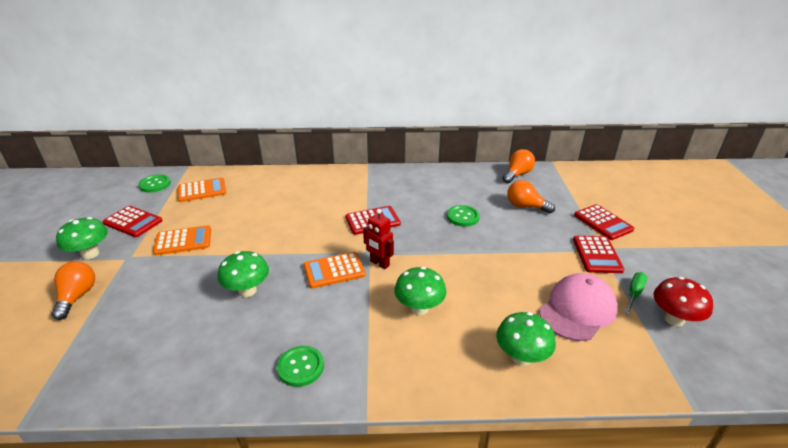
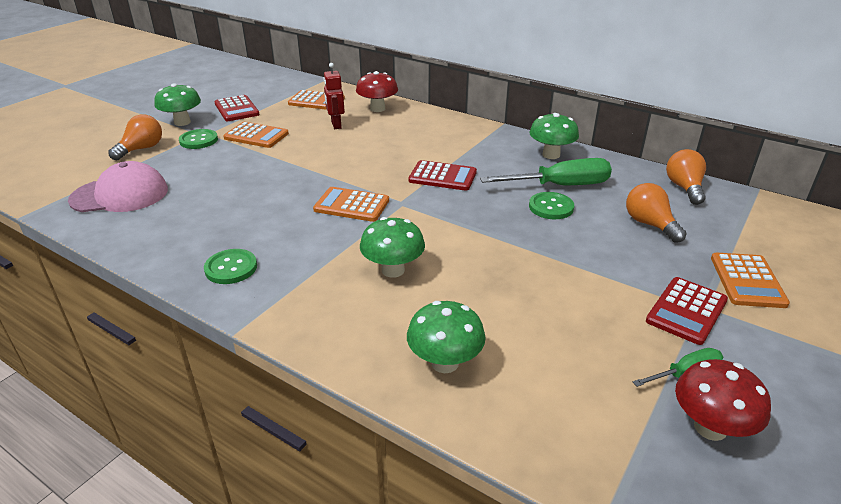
camera: 35 degrees right, 0 degrees up
green button [138,174,171,193] -> green button moved to [179,129,218,149]
green mushroom [218,251,269,297] -> green mushroom moved to [529,113,579,159]
red robot [363,209,394,269] -> red robot moved to [323,63,345,129]
orange light bulb [503,149,535,183] -> orange light bulb turned 75 degrees counterclockwise [666,149,706,205]
pink cap [539,273,618,341] -> pink cap moved to [68,161,168,212]
red calculator [574,204,634,240] -> orange calculator [711,253,790,308]
none -> red mushroom [356,71,398,112]
none -> green screwdriver [480,158,612,185]

